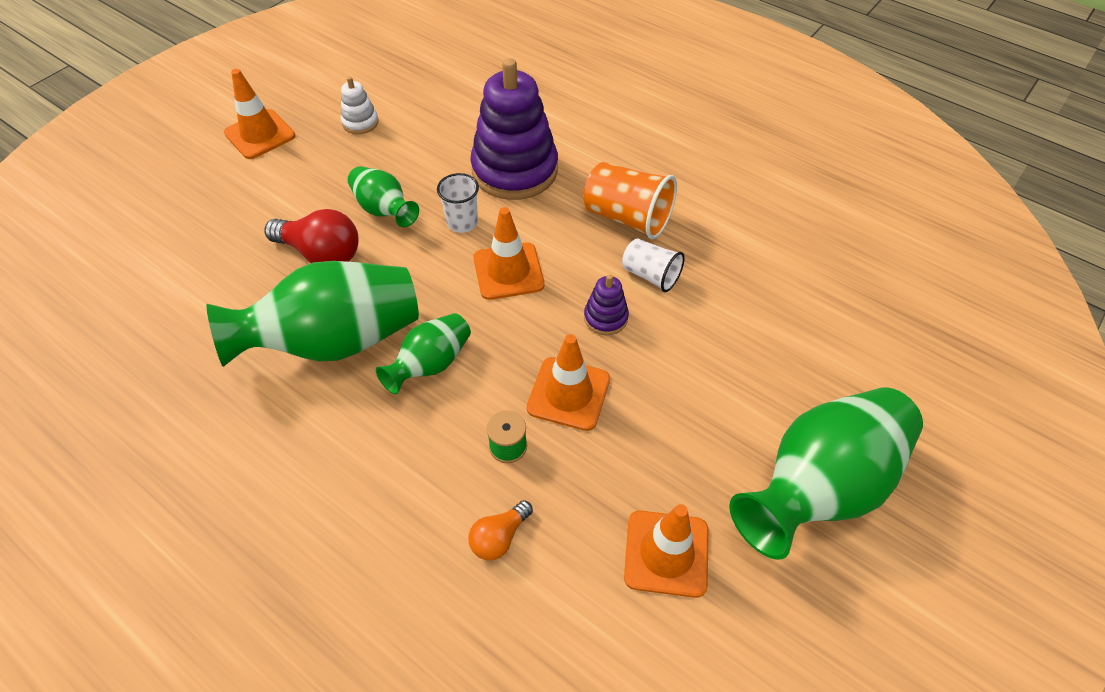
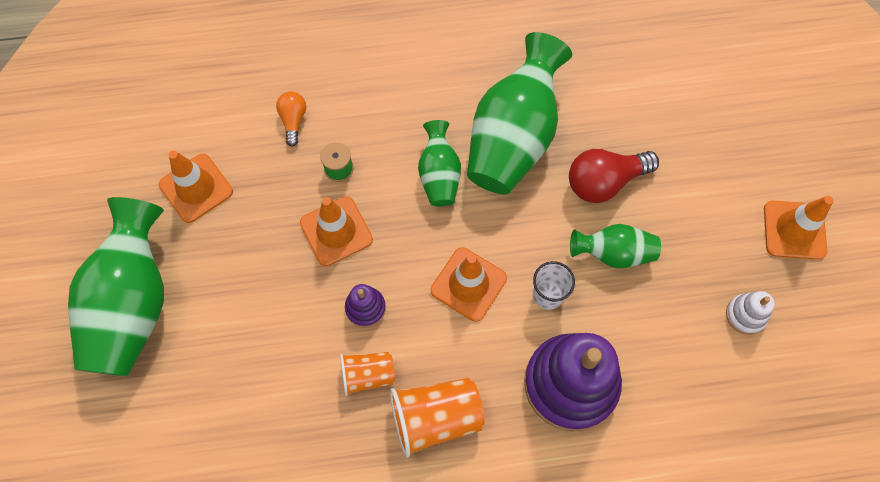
camera: 135 degrees right, 15 degrees up
white cup [622,238,685,292] -> orange cup [340,352,395,396]

